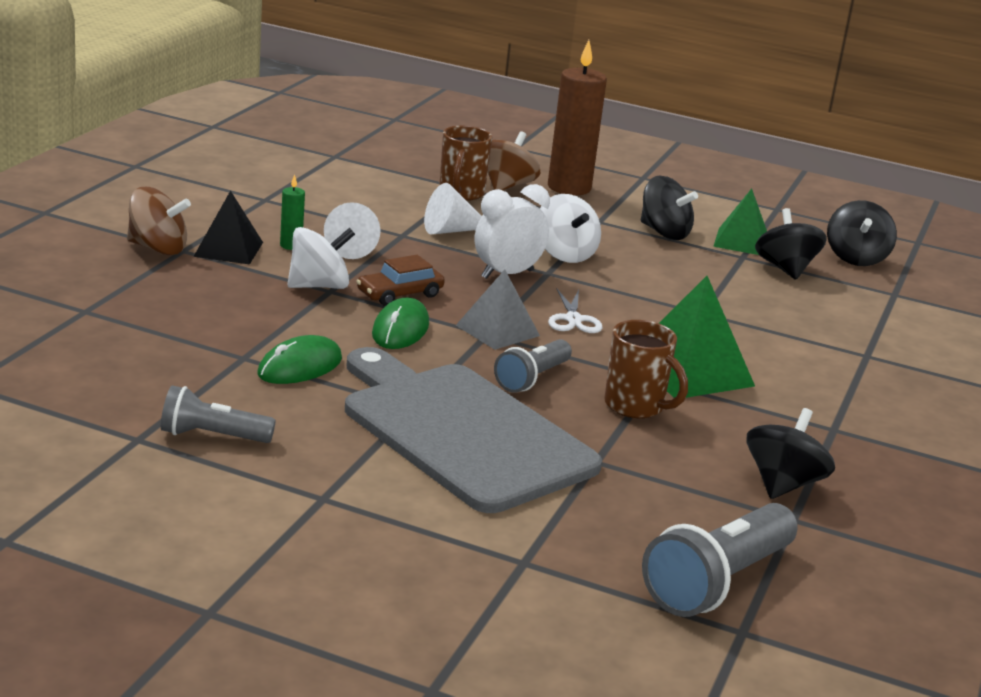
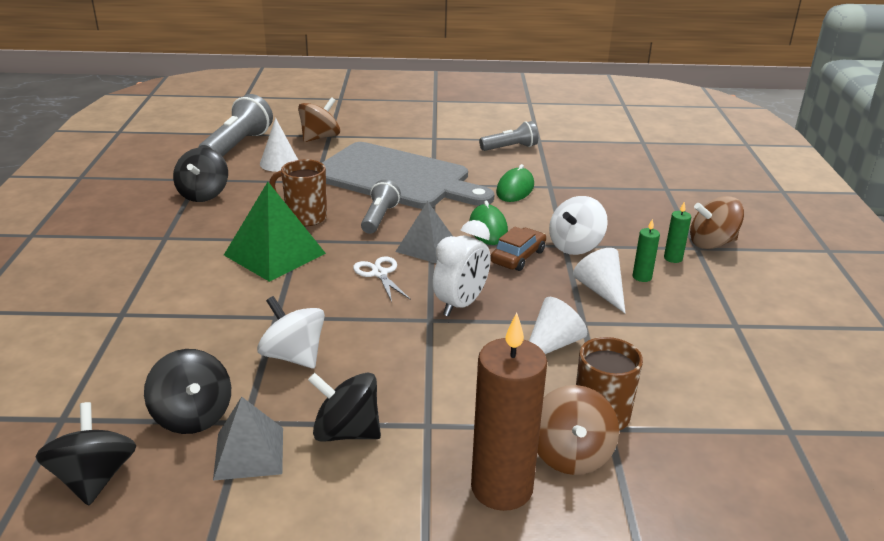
camera: 160 degrees right, 5 degrees up
black pyramid [193,190,263,265] -> green candle [664,202,691,263]
white spinning top [540,194,601,263] -> white spinning top moved to [257,296,325,368]
green pyramid [713,188,767,255] -> grey pyramid [213,397,283,481]
none -> white cone [260,118,298,172]
none -> brown spinning top [298,97,340,142]

